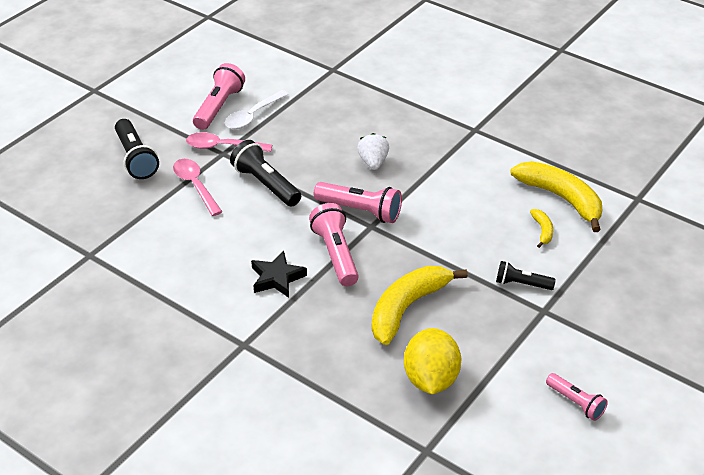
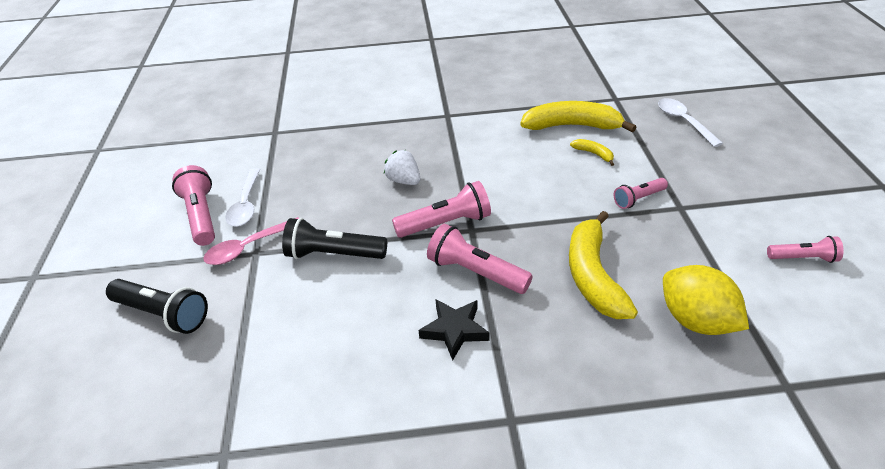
camera: 40 degrees left, 0 degrees up
pink spoon [173,159,222,216] -> none
black flashlight [496,261,556,290] -> pink flashlight [614,178,668,209]
none -> white spoon [658,98,723,147]

